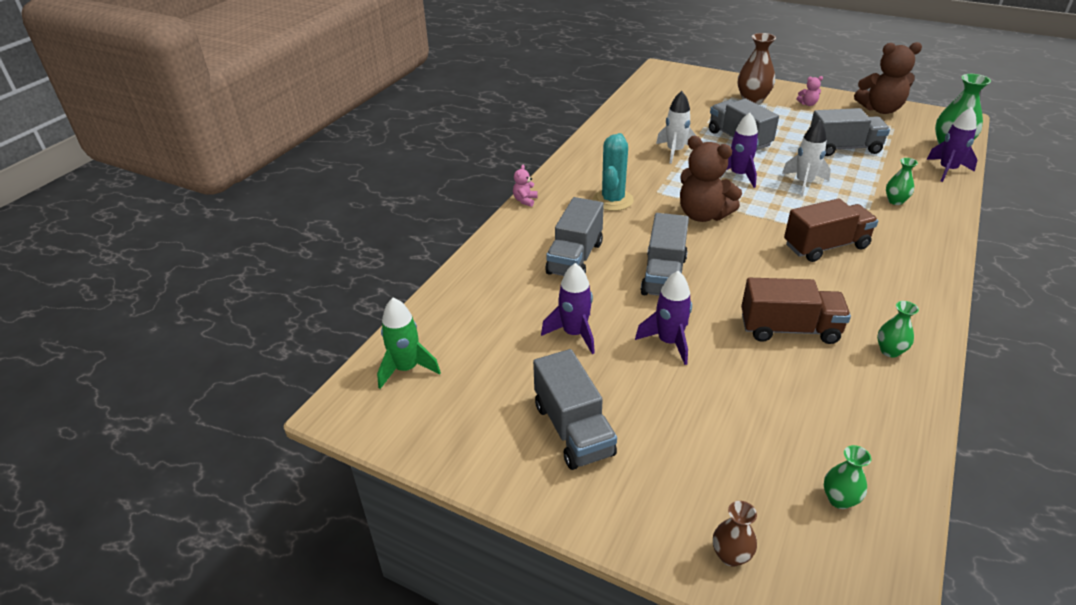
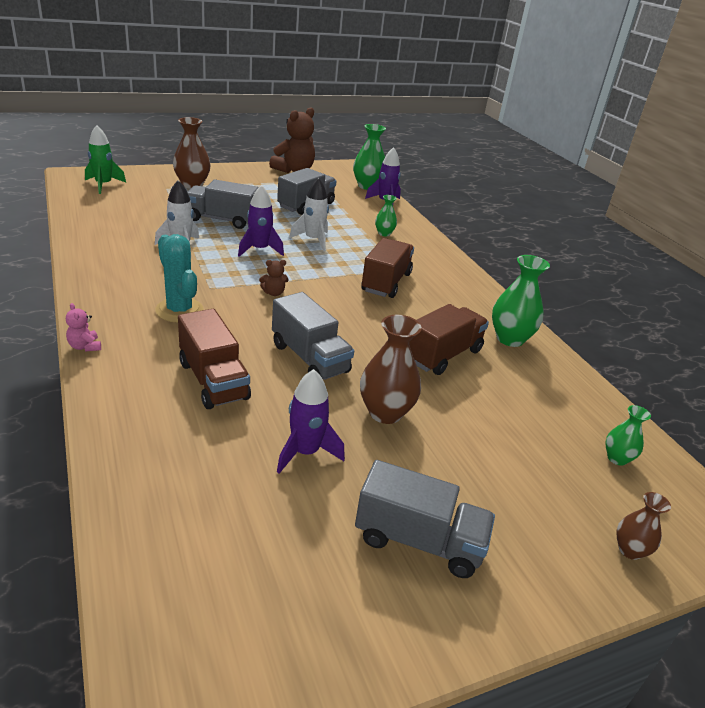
camera: 55 degrees left, 5 degrees down
green rocket [377,298,441,389] -> green rocket moved to [85,125,126,194]
grey truck [545,197,604,276] -> brown truck [178,309,251,409]
purple rocket [635,271,692,365] -> brown vase [360,315,422,424]
brown teddy bear [680,136,742,222] -> brown teddy bear [259,260,289,296], size x0.44
pink teddy bear [797,76,823,106] -> none
green vase [877,301,919,358] -> green vase [492,255,550,347], size x1.77

